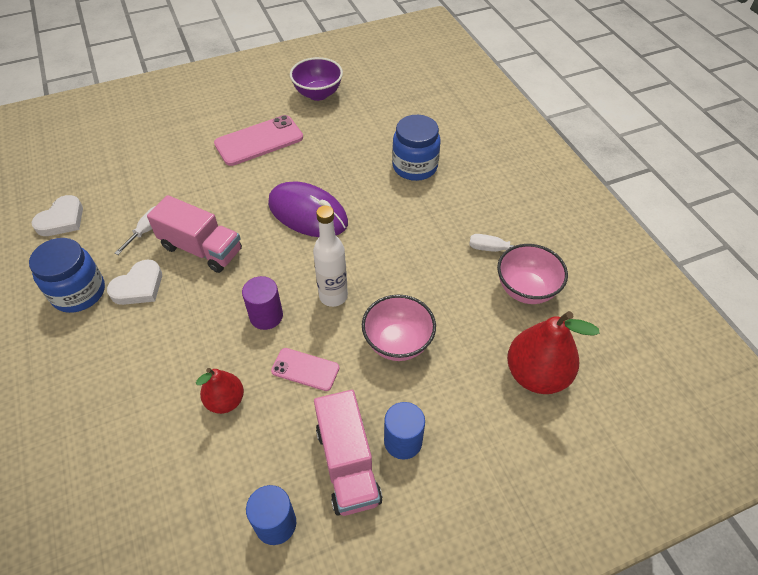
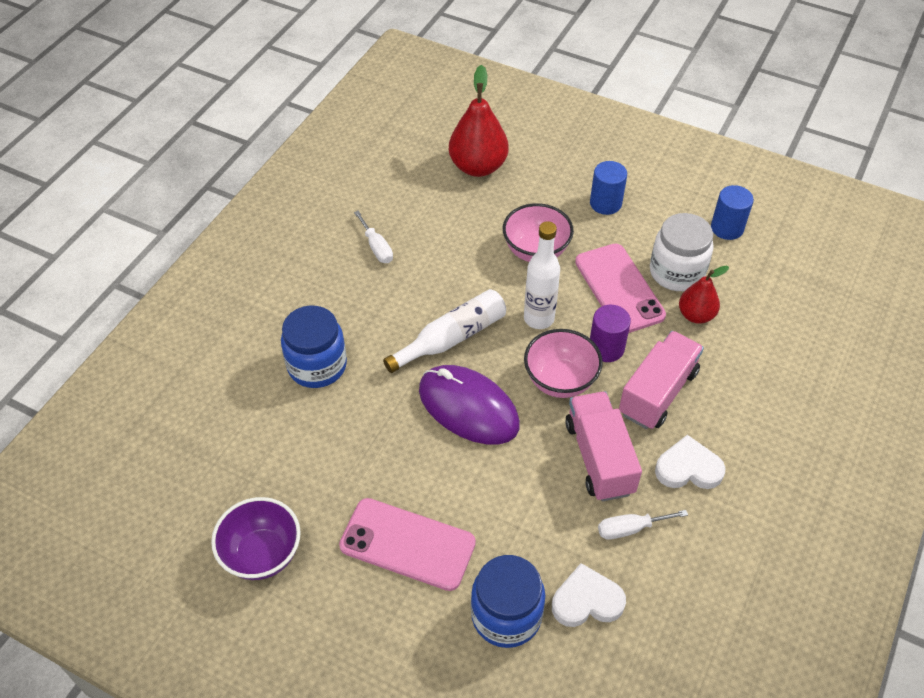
camera: 130 degrees left, 0 degrees up
blue jar [29,238,105,313] -> blue jar moved to [471,555,545,648]
white heart [31,195,83,236] -> white heart moved to [552,563,626,627]
purple mouse [268,181,348,237] -> purple mouse turned 45 degrees counterclockwise [419,365,520,445]
pink phone [271,348,339,391] -> pink phone [575,243,666,333], size x1.73
pink truck [314,390,383,516] -> pink truck moved to [619,331,704,429]
pink bowl [497,244,568,304] -> pink bowl moved to [524,329,603,398]
none -> white bottle [383,289,506,373]
none -> white jar [650,213,714,291]

